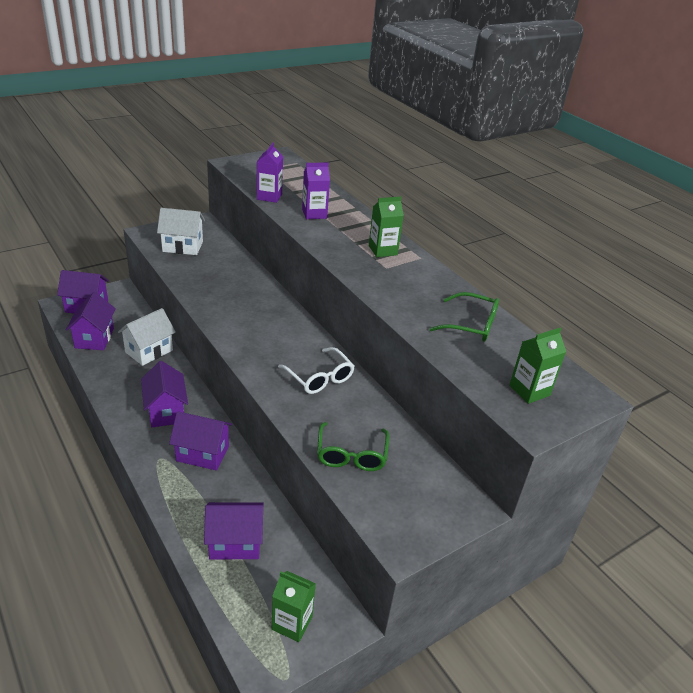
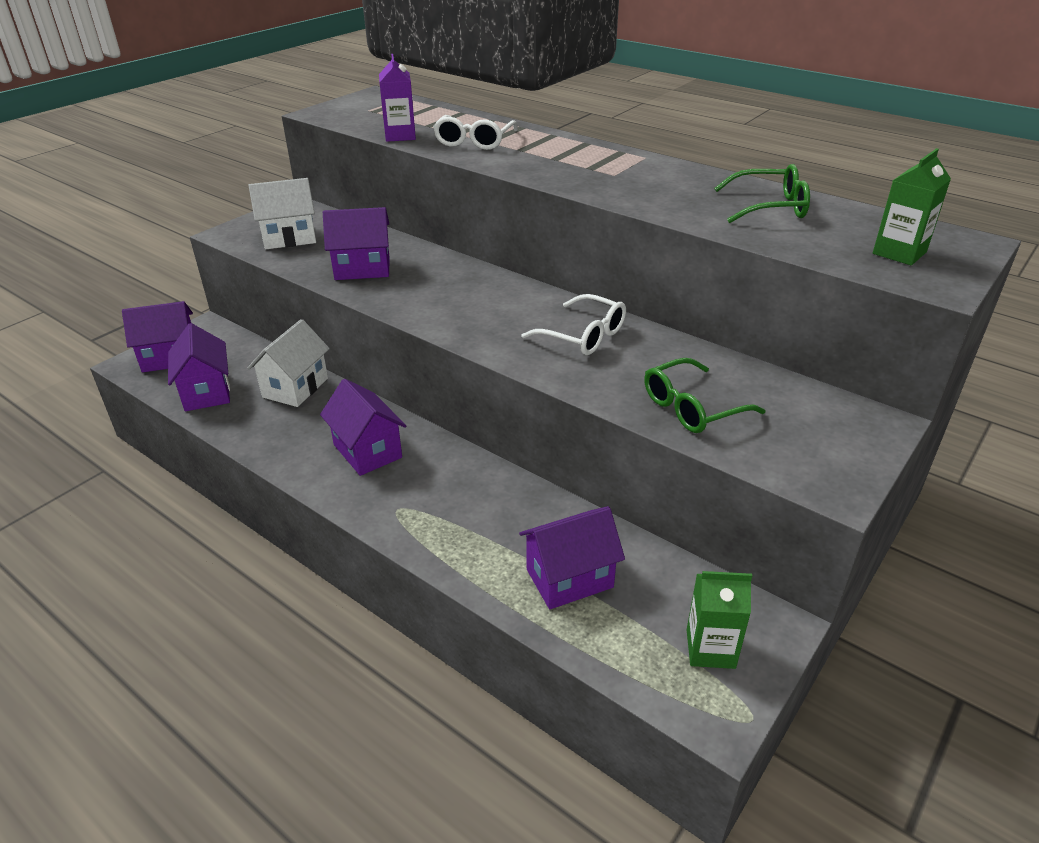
camera: 15 degrees left, 0 degrees up
purple house [169,412,233,471] -> purple house moved to [323,207,390,280]
purple carton [302,162,330,219] -> white glasses [433,115,518,150]
green glasses [317,422,389,471] -> green glasses turned 75 degrees clockwise [644,358,766,433]
green carton [369,196,404,257] -> none

